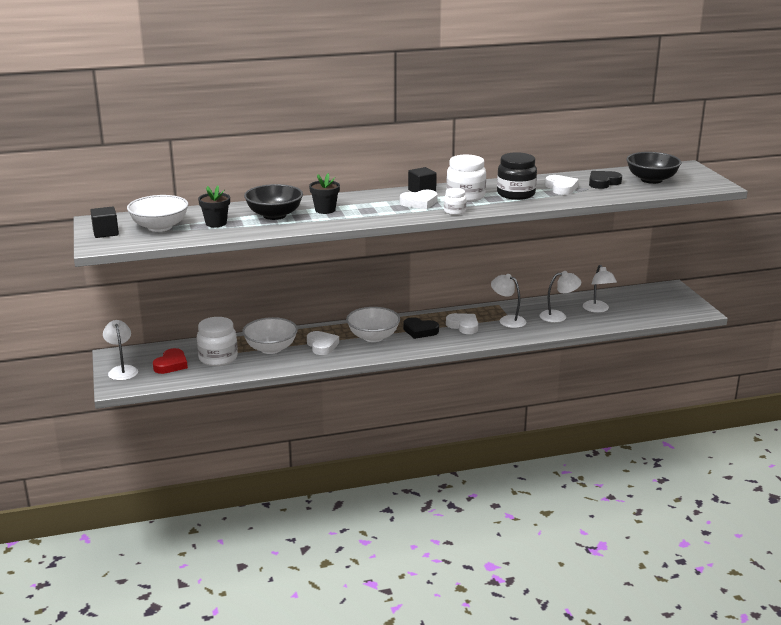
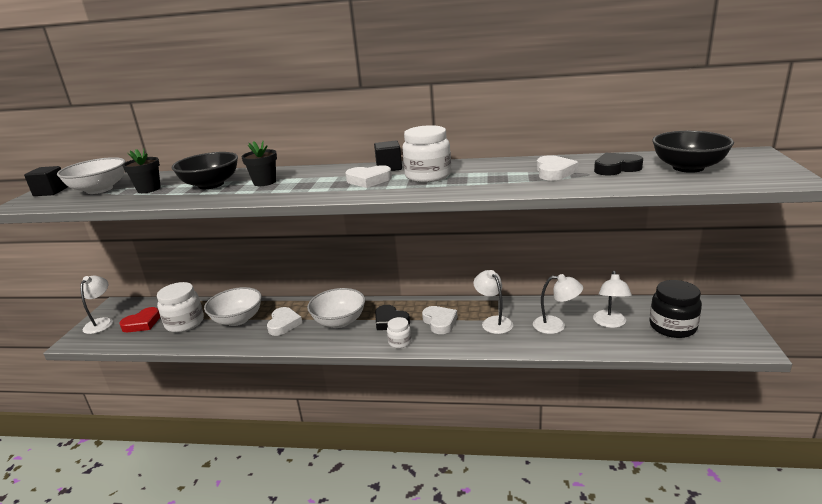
camera: 25 degrees right, 0 degrees up
white jar [444,188,466,215] -> white jar moved to [387,317,411,348]
black jar [497,152,537,200] -> black jar moved to [649,280,702,338]

